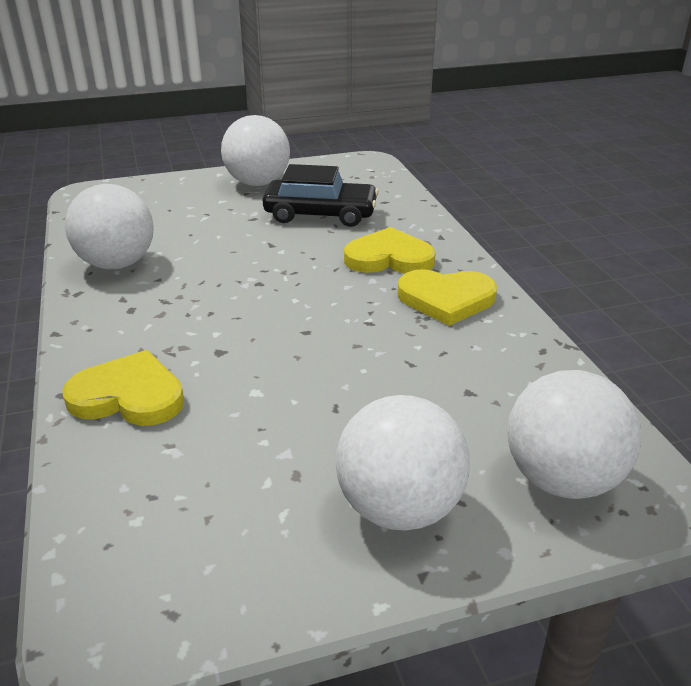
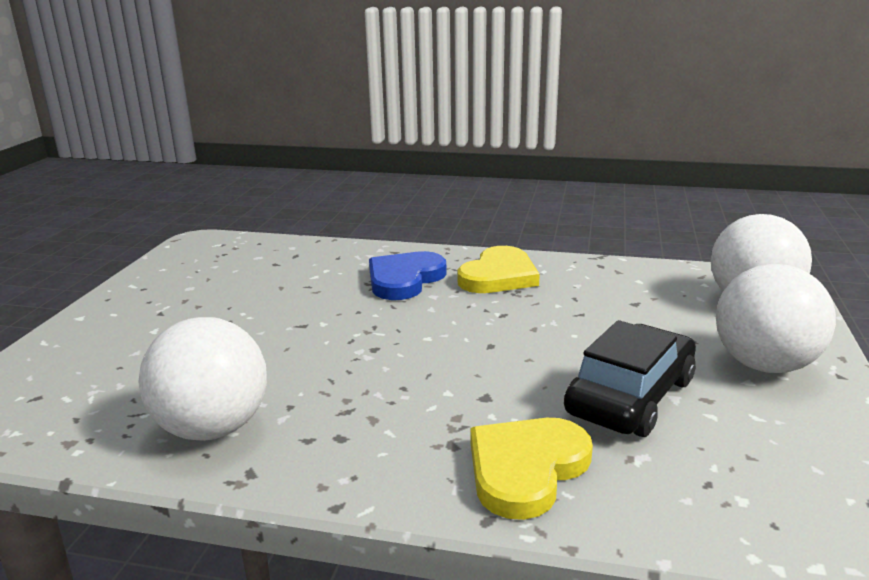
camera: 60 degrees left, 10 degrees down
white ball [221,115,290,186] -> none
black car [263,164,379,227] -> black car moved to [564,320,696,437]
yellow heart [344,227,436,274] -> blue heart [369,251,447,300]

